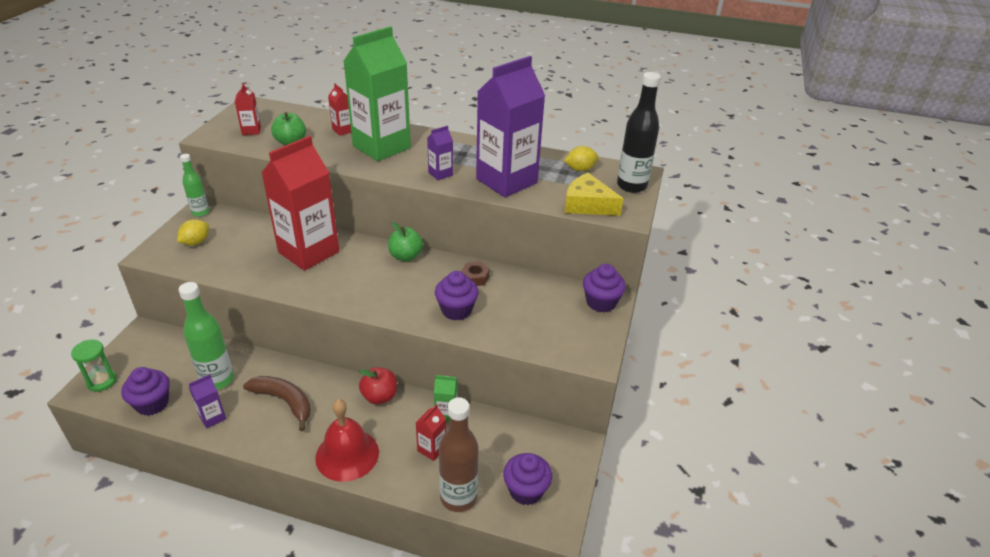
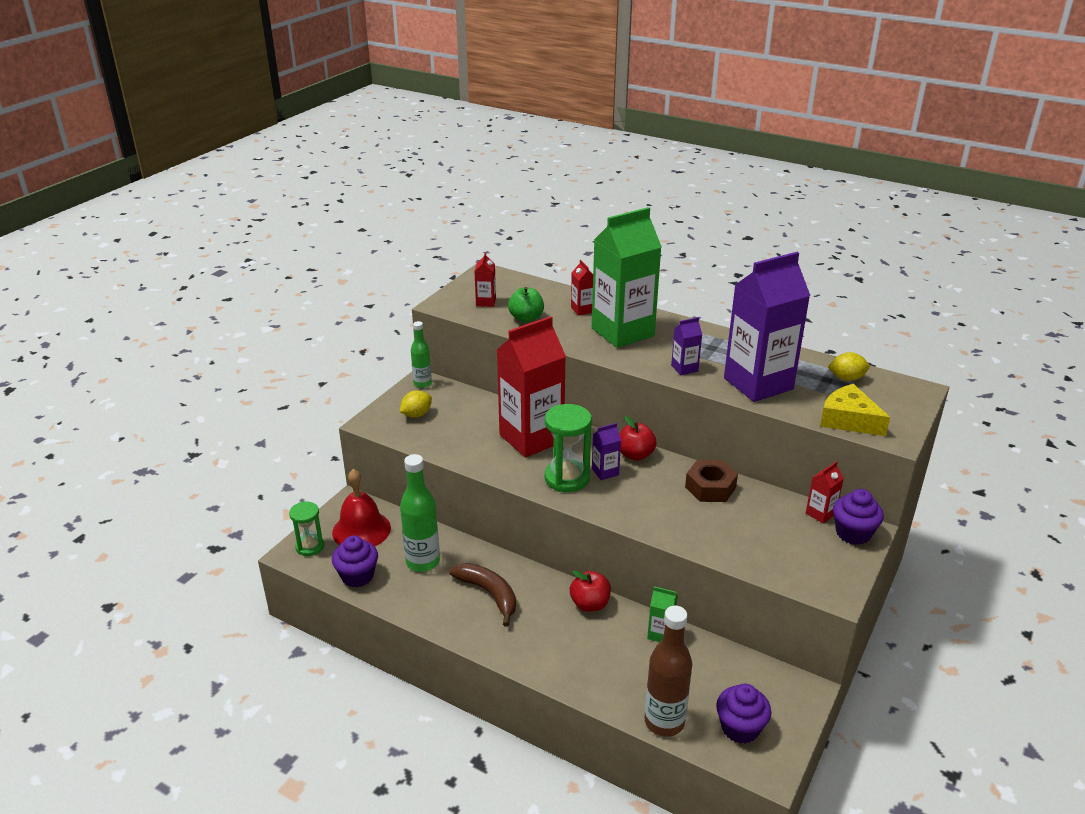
camera: 15 degrees right, 5 degrees down
purple carton [189,374,226,429] -> purple carton moved to [592,423,621,480]
red bell [315,399,379,482] -> red bell moved to [332,469,391,546]
green apple [388,222,423,261] -> red apple [619,416,657,461]
red carton [416,404,446,461] -> red carton moved to [806,461,844,524]
purple cupcake [435,271,479,320] -> none
brown nut [461,262,490,286] -> brown nut [685,460,738,502], size x1.56
black bottle [617,72,661,193] -> none
none -> green hourglass [545,404,592,492]

